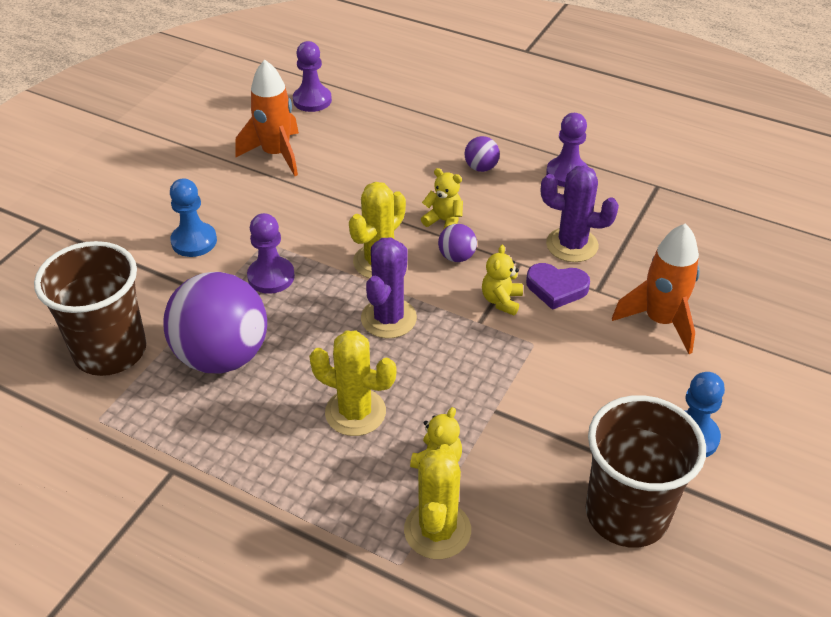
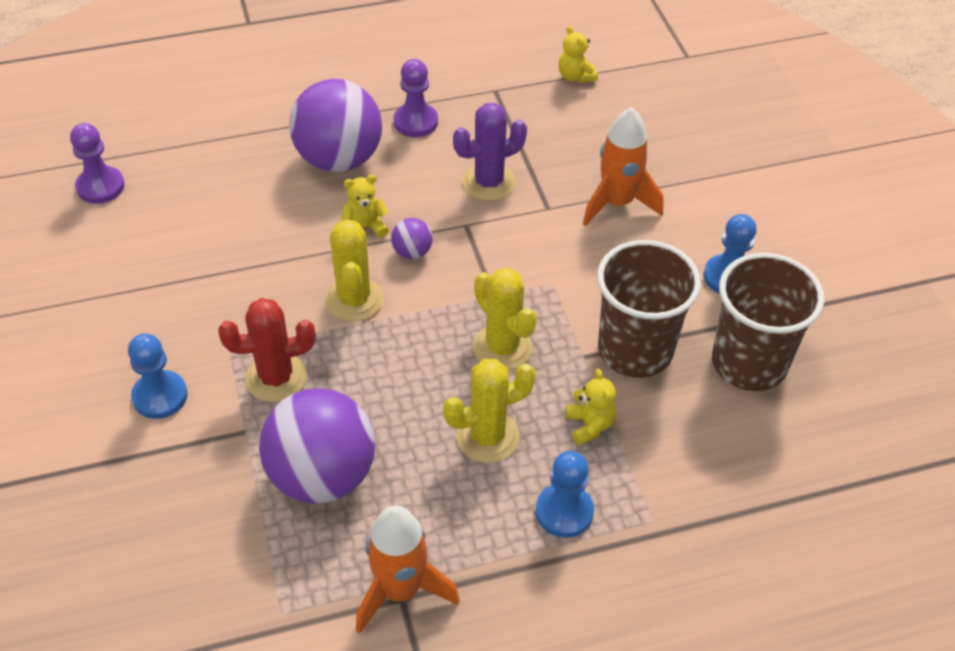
camera: 45 degrees left, 5 degrees up
brown cup [34,241,147,376] -> brown cup moved to [597,240,701,378]
orange rocket [235,60,299,176] -> orange rocket moved to [356,505,460,634]
purple pawn [247,213,295,294] -> red cactus [218,298,316,402]
purple cactus [361,237,417,338] -> none
yellow cactus [404,444,471,559] -> yellow cactus moved to [473,268,537,370]
purple ball [464,136,500,172] -> purple ball [289,79,382,172], size x2.34
yellow teddy bear [482,245,523,315] -> yellow teddy bear moved to [558,26,598,83]
purple heart [526,263,590,310] -> none
none -> blue pawn [536,451,594,538]

